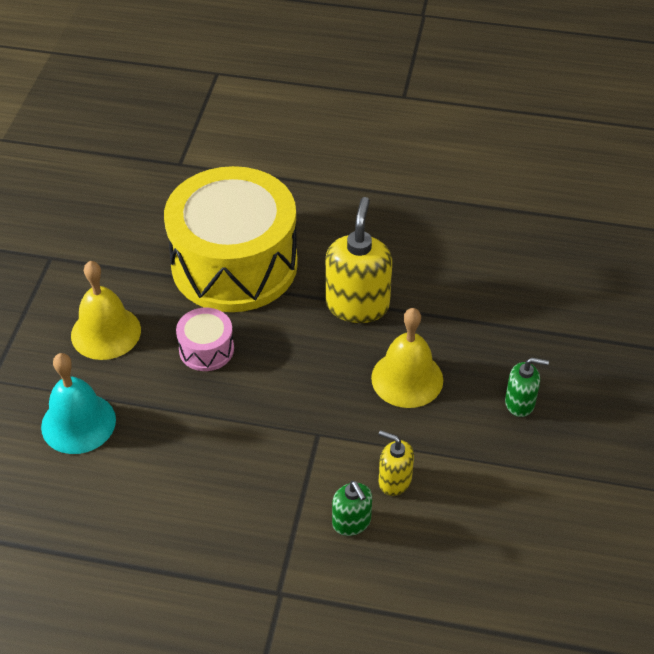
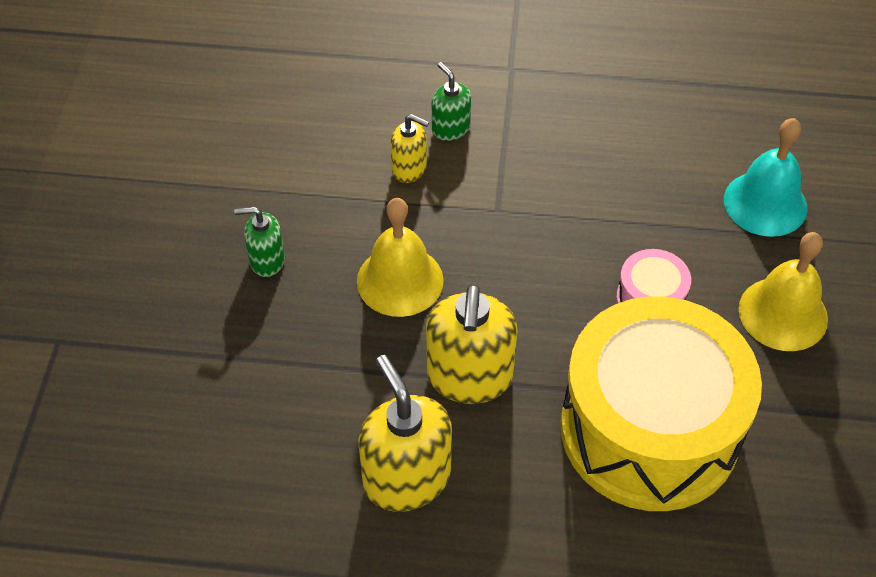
camera: 175 degrees right, 5 degrees up
none -> yellow soap dispenser [359,355,452,512]

